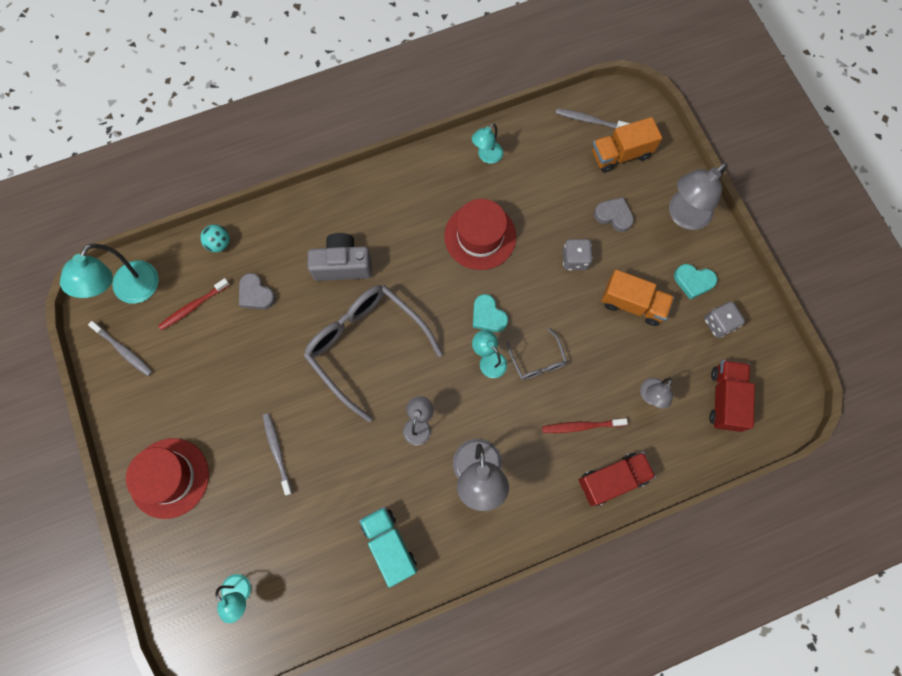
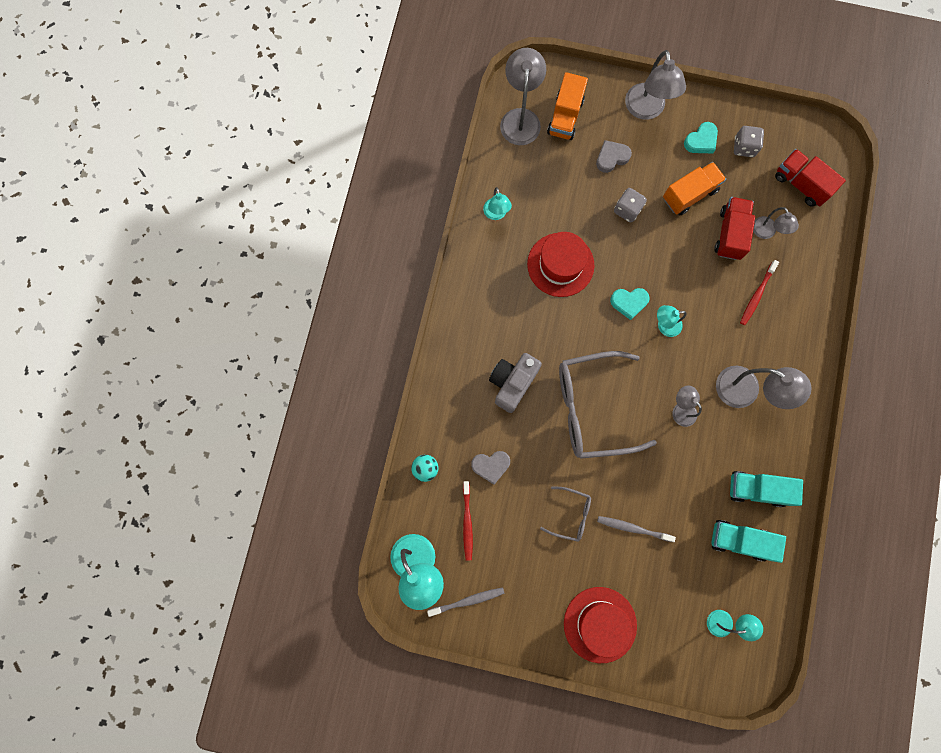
camera: 55 degrees left, 5 degrees up
grey glasses [507,328,567,380] -> grey glasses moved to [540,486,591,542]
grey toothbrush [556,108,630,129] -> grey lamp [500,48,546,145]
red truck [579,452,656,506] -> red truck moved to [714,197,755,260]
none -> turquoise truck [711,520,786,563]

